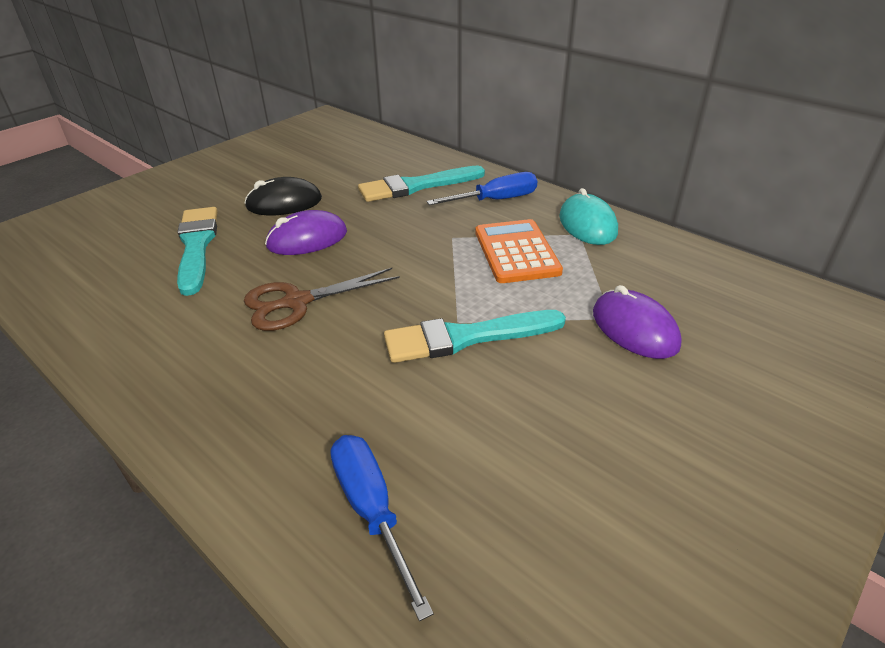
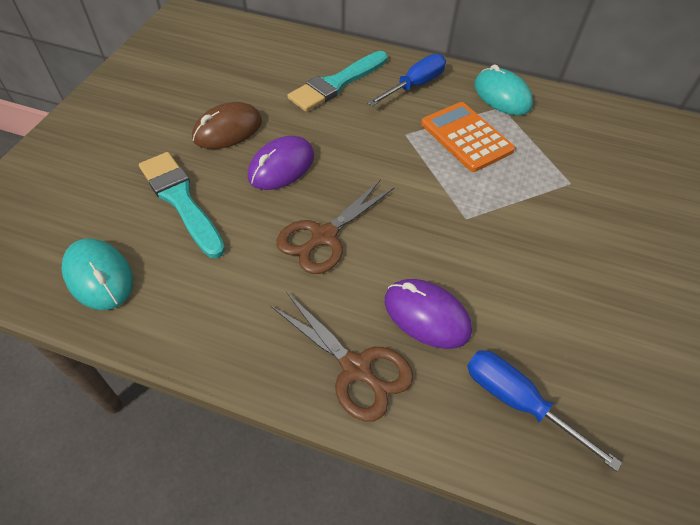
camera: 25 degrees left, 15 degrees up
black mouse [244,177,322,215] -> brown mouse [192,102,262,149]
turquoise brush [384,310,566,363] -> none
purple mouse [593,285,682,359] -> purple mouse moved to [385,279,472,349]
none -> turquoise mouse [62,238,133,310]
none -> brown scissors [270,292,413,422]

